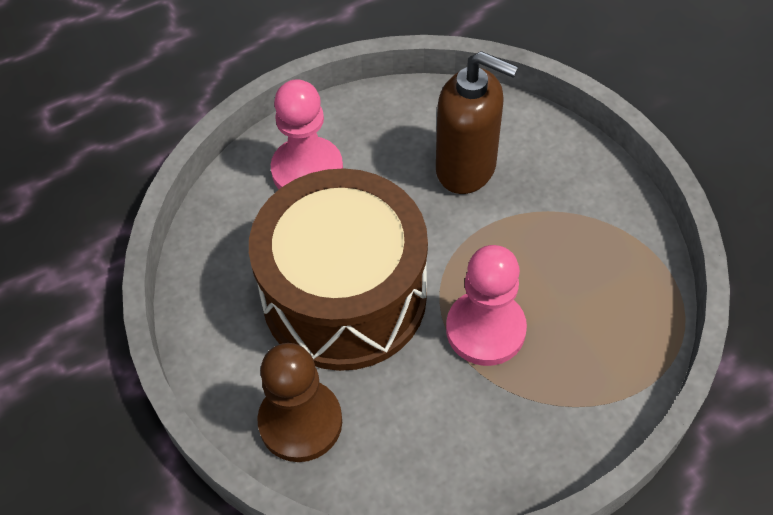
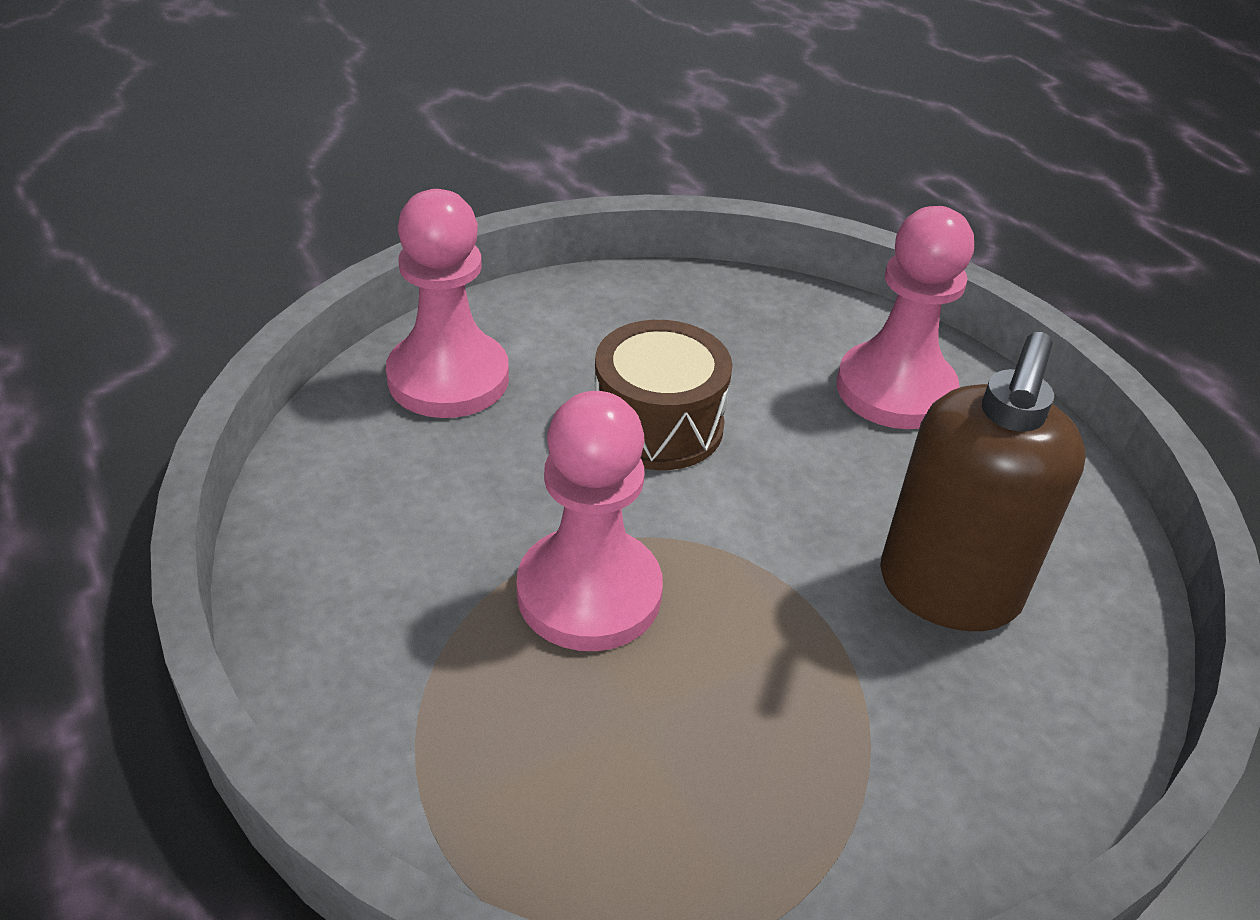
camera: 85 degrees right, 15 degrees down
brown drum [249,168,428,371] -> brown drum [595,320,732,470], size x0.50
brown pawn [257,343,342,462] -> pink pawn [386,189,509,418]

